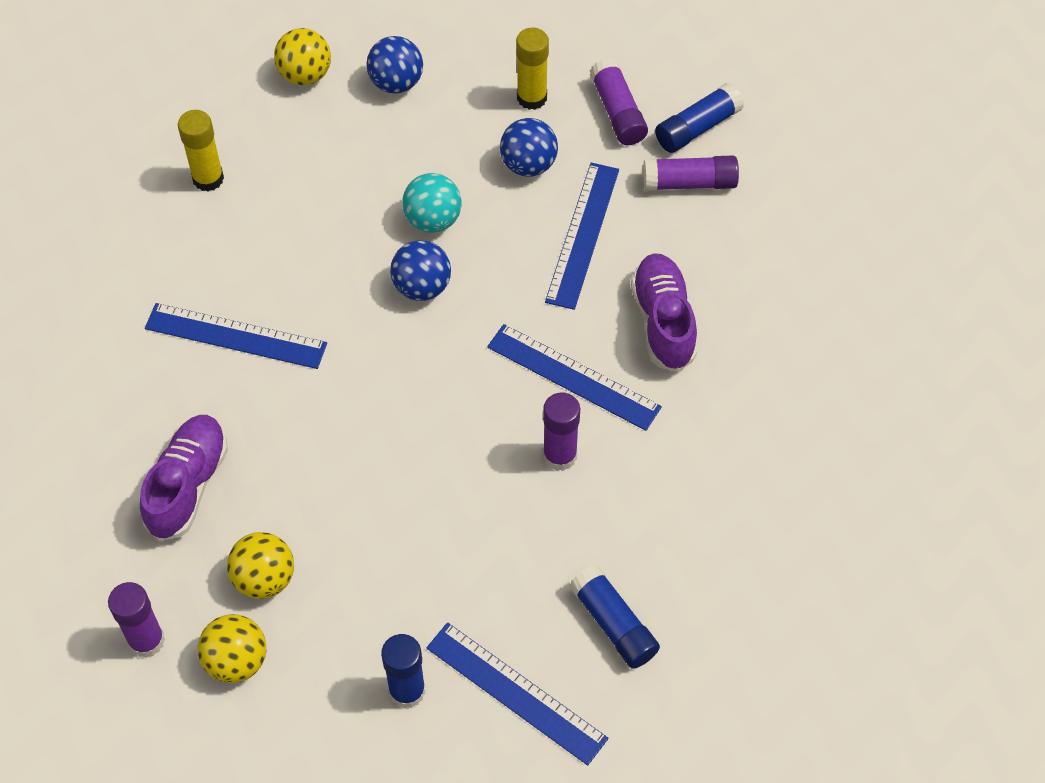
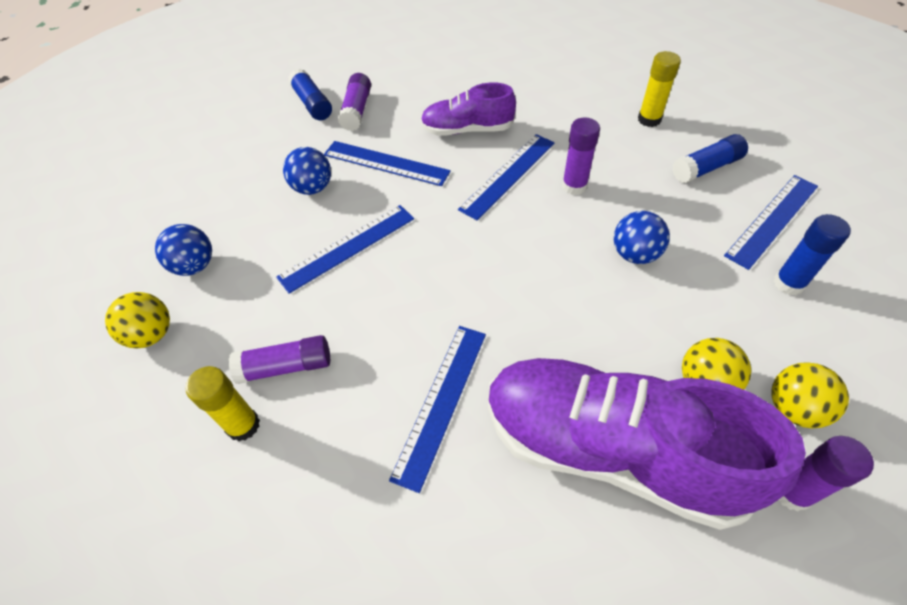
camera: 80 degrees left, 5 degrees down
purple shoe [140,415,228,541] -> purple shoe [488,358,806,530], size x1.89
blue ball [390,240,451,301] -> blue ball moved to [614,211,670,264]
turquoise ball [402,173,462,233] -> blue ruler [276,205,414,294]
yellow glue stick [516,28,549,110] -> yellow glue stick moved to [638,51,681,127]
purple glue stick [590,58,648,145] -> purple glue stick moved to [229,335,330,384]

